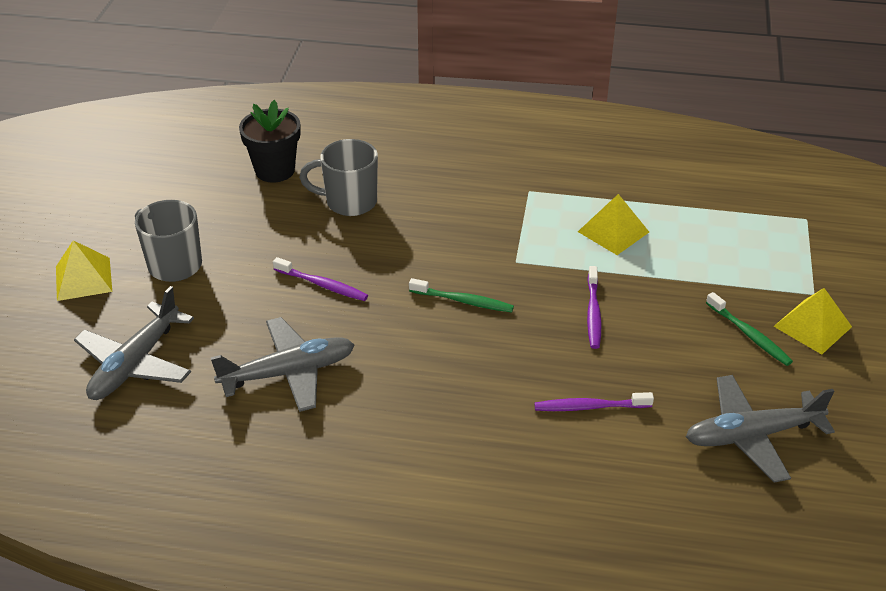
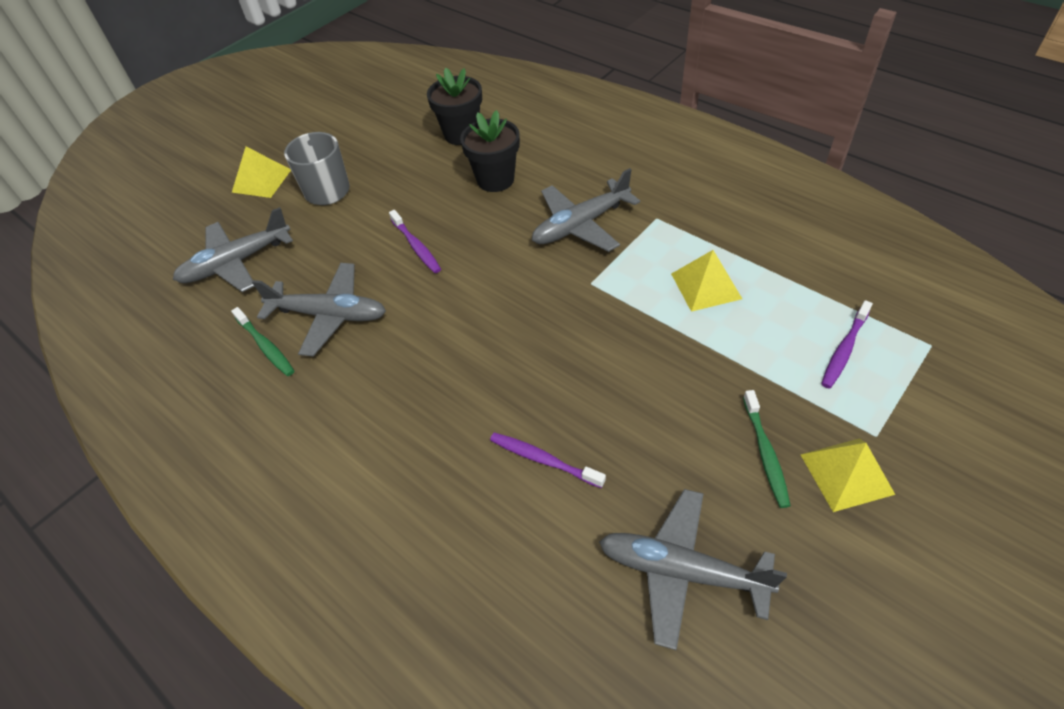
camera: 35 degrees right, 10 degrees up
grey mug [299,139,378,216] -> black flower pot [460,110,520,192]
green toothbrush [409,278,514,312] -> green toothbrush moved to [231,307,295,376]
purple toothbrush [587,266,601,349] -> purple toothbrush moved to [821,300,873,389]
none -> grey plane [532,168,640,252]

